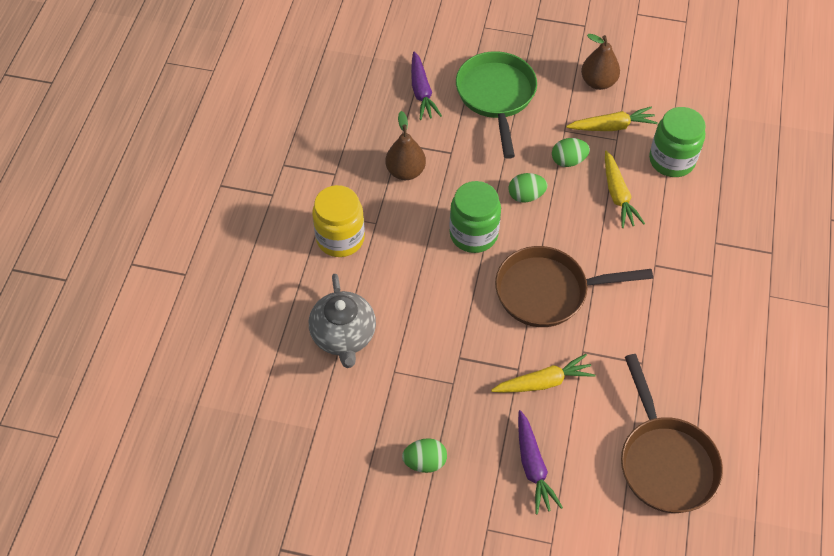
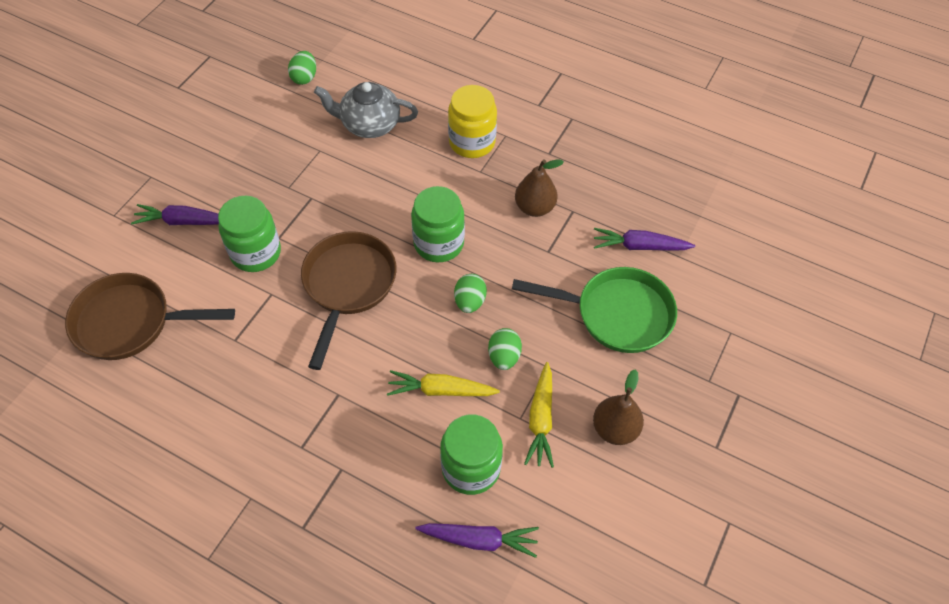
camera: 105 degrees right, 0 degrees up
green egg [402,438,447,473] -> green egg moved to [288,51,316,85]
yellow carrot [491,354,596,393] -> green jar [218,196,281,272]
none -> purple carrot [415,523,539,558]

